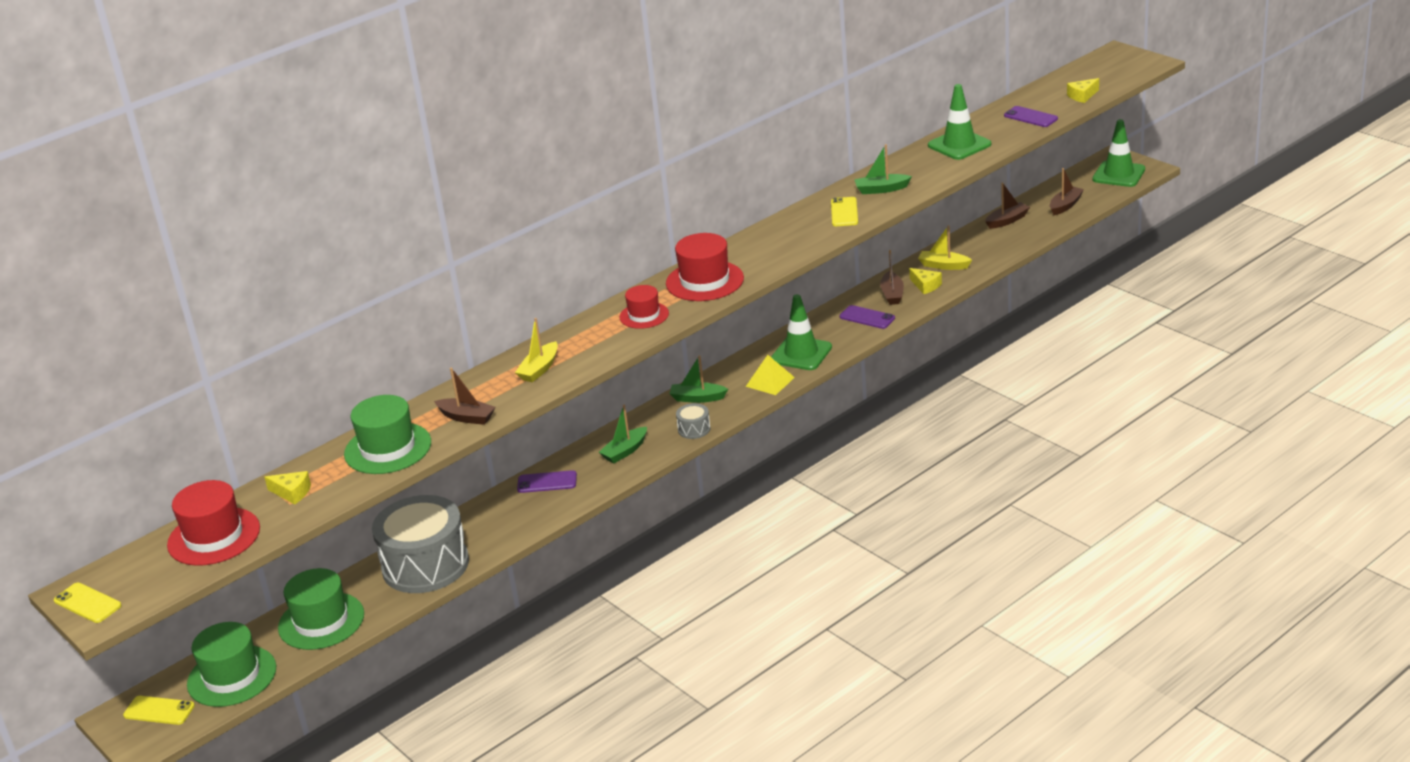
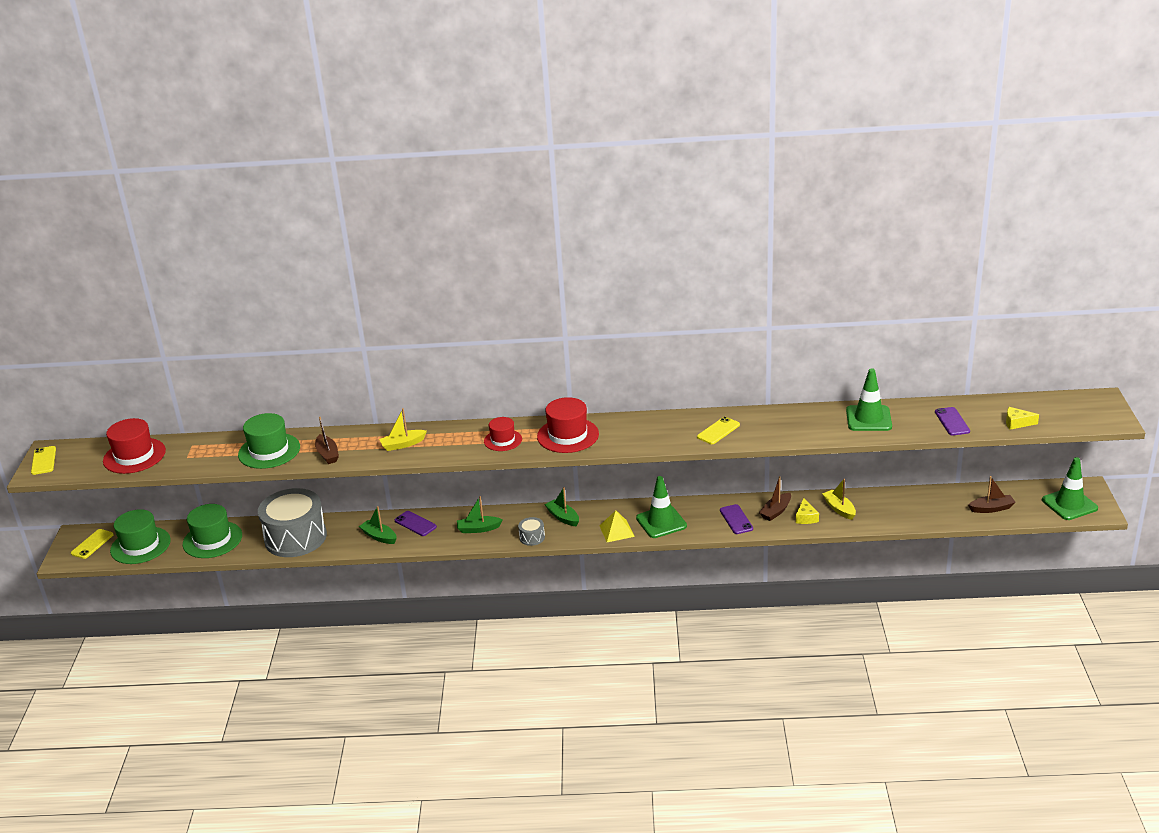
camera: 40 degrees right, 0 degrees up
yellow phone [123,696,195,725] -> yellow phone turned 60 degrees clockwise [71,529,114,559]
yellow cheese [264,471,311,505] -> none
green boat [854,144,912,194] -> green boat moved to [359,506,397,544]
brown boat [985,183,1030,229] -> none

